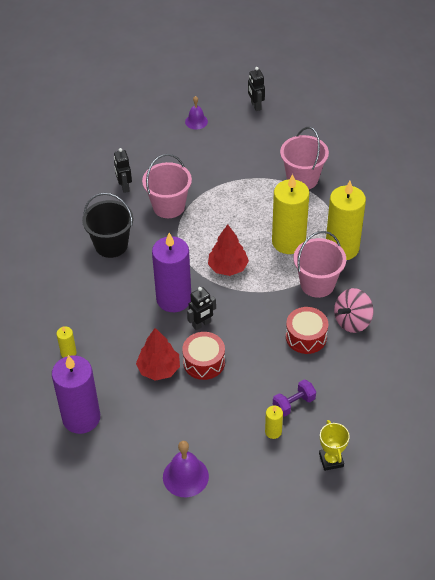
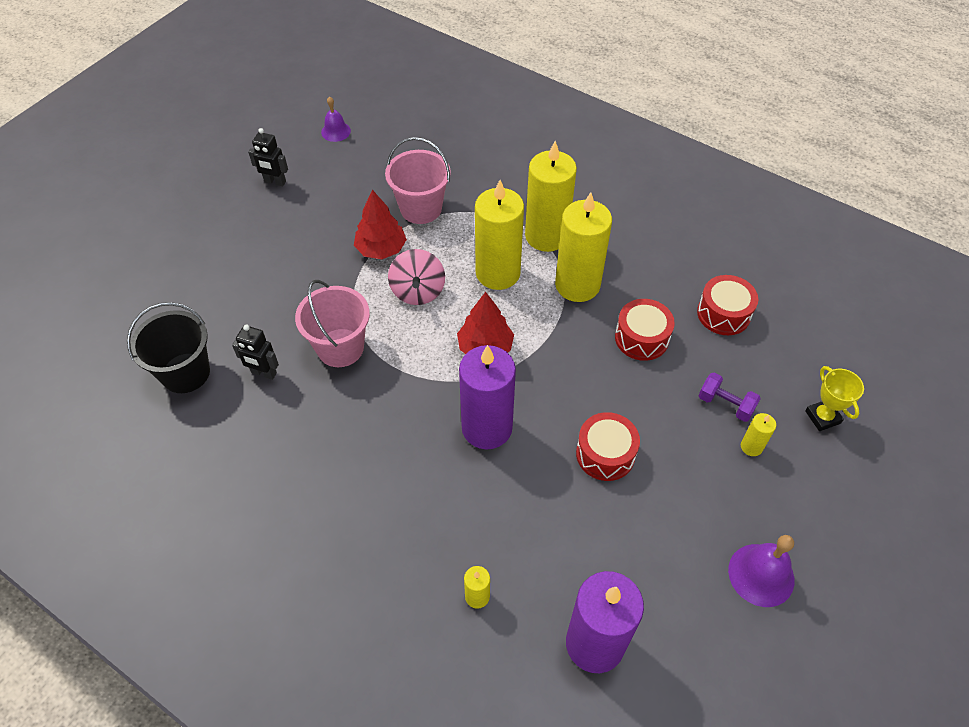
camera: 55 degrees left, 5 degrees up
black bucket [82,193,133,258] -> black bucket moved to [127,302,210,393]
red tree [136,328,180,381] -> red tree moved to [354,190,407,259]
purple bell [185,96,208,129] -> purple bell moved to [321,96,351,142]
black robot [187,287,216,330] -> none
purple dumbbell [273,380,316,417] -> purple dumbbell turned 60 degrees counterclockwise [698,373,761,422]
pink bucket [294,231,346,298] -> yellow candle [555,192,612,302]
yellow trophy [319,420,350,471] -> yellow trophy turned 45 degrees clockwise [805,366,864,431]
pink spinning top [334,288,374,333] -> pink spinning top moved to [388,249,445,305]
none -> red drum [697,275,758,335]

